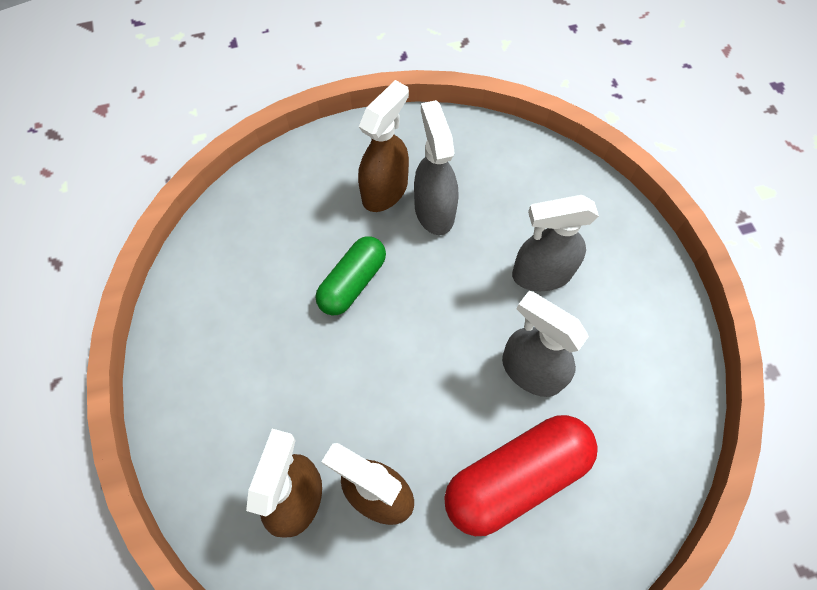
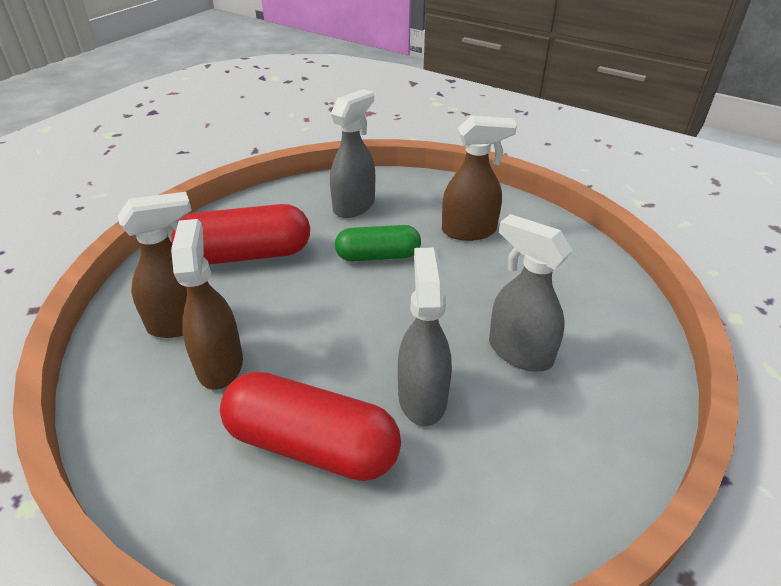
camera: 50 degrees right, 25 degrees down
grey spray bottle [414,100,458,235] -> grey spray bottle moved to [330,89,375,218]
none -> red capsule [171,204,310,265]

